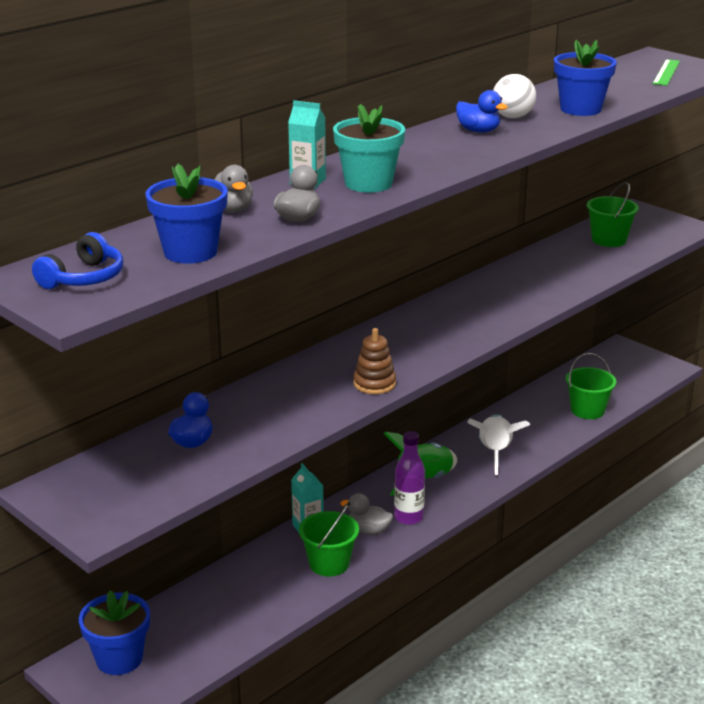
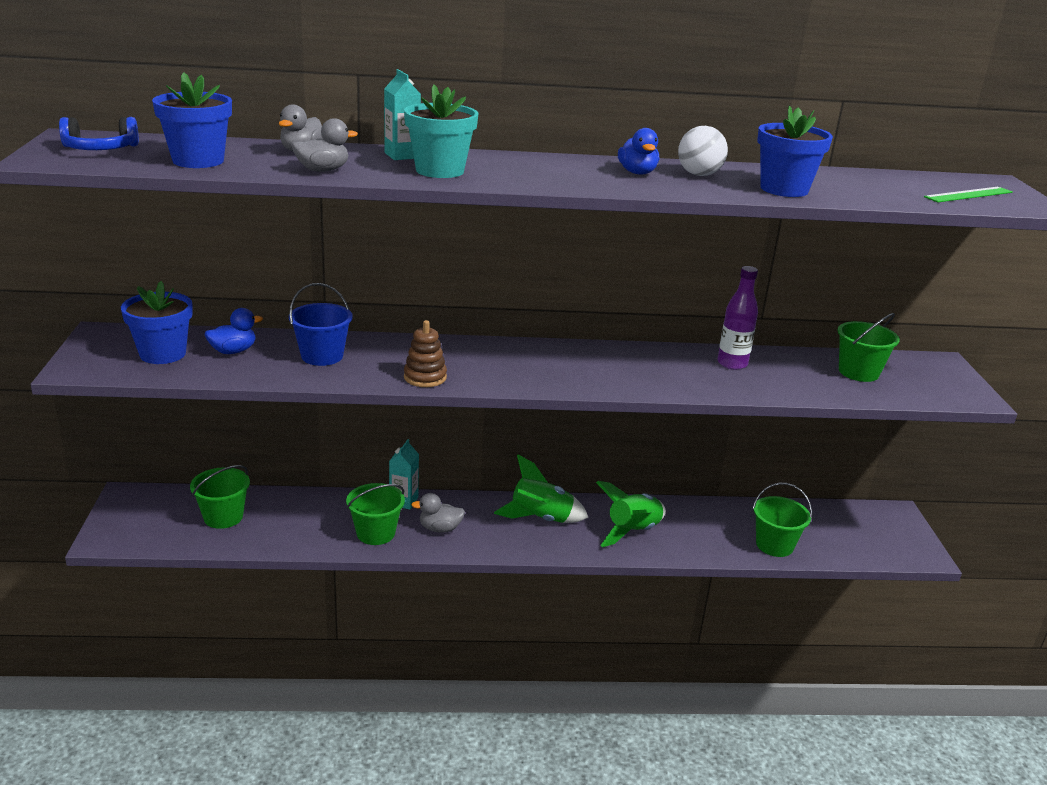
camera: 40 degrees right, 0 degrees up
blue flower pot [79,591,150,675] -> blue flower pot moved to [121,281,193,364]
grey duck [340,493,393,535] -> grey duck turned 60 degrees counterclockwise [411,493,465,533]
purple bottle [394,431,425,525] -> purple bottle moved to [717,266,758,370]
white rocket [467,414,530,475] -> green rocket [596,481,666,547]
none -> green bucket [190,465,250,529]
none -> blue bucket [289,283,352,366]

